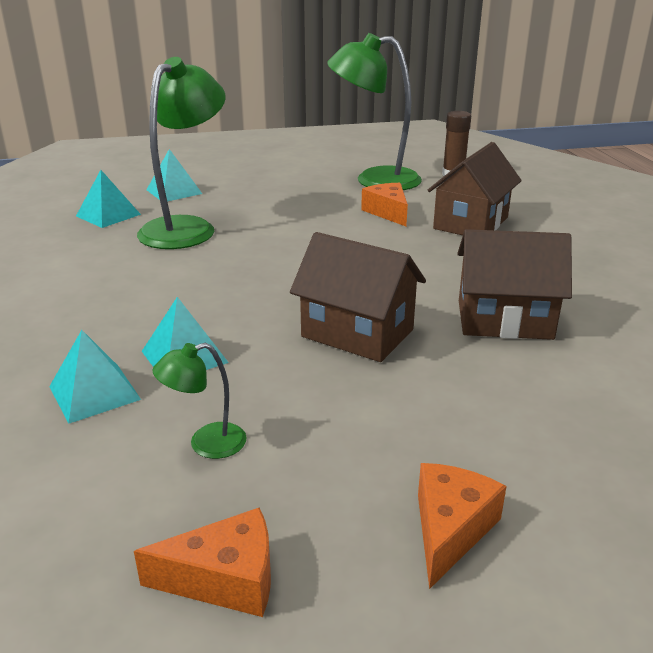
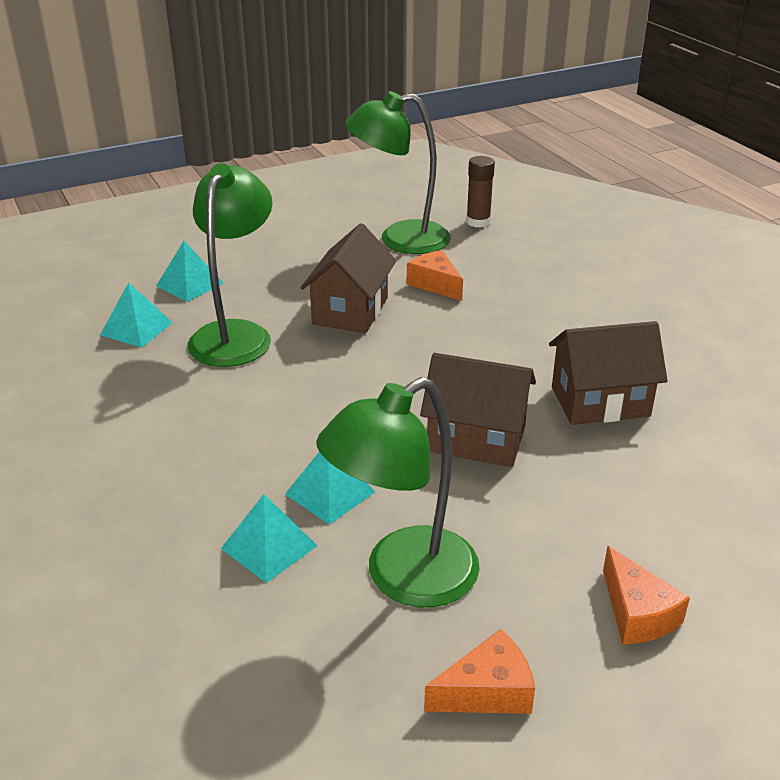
camera: 15 degrees left, 5 degrees up
green lamp [152,343,247,459] -> green lamp [316,377,480,607], size x2.24
orange cheese [418,463,507,589] -> orange cheese turned 150 degrees clockwise [603,546,690,645]
brown house [428,142,522,235] -> brown house moved to [301,223,396,333]

